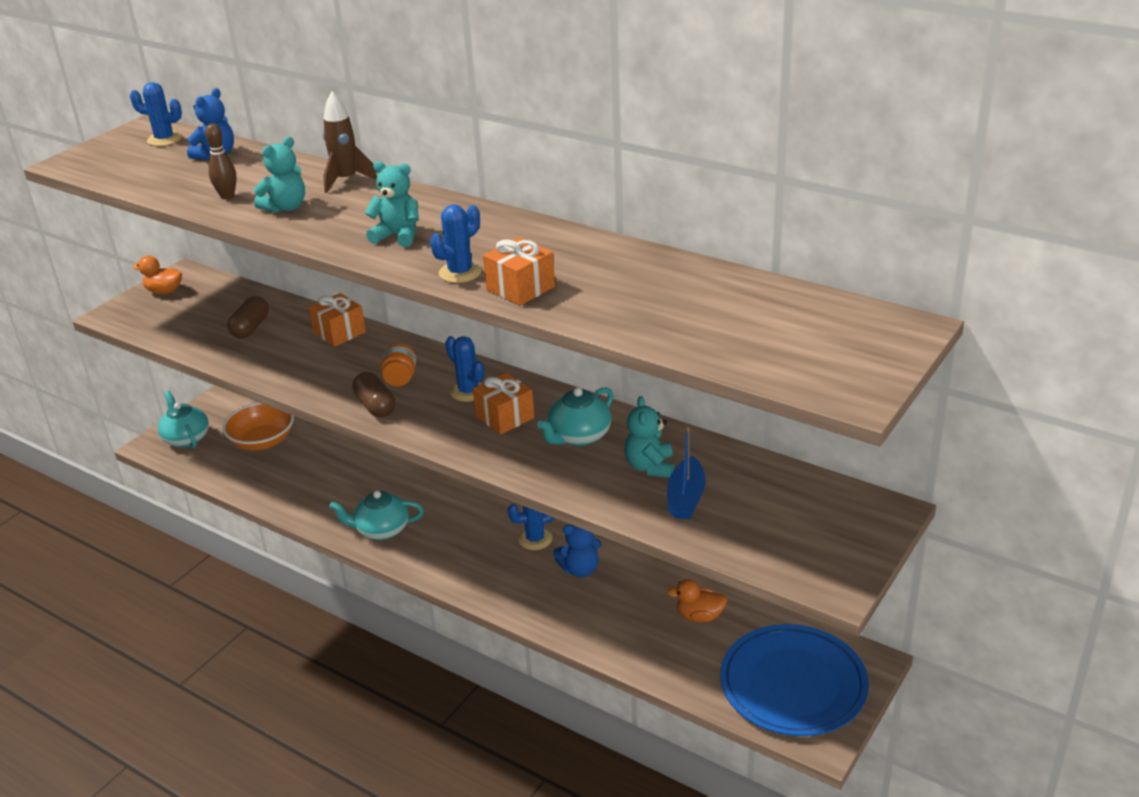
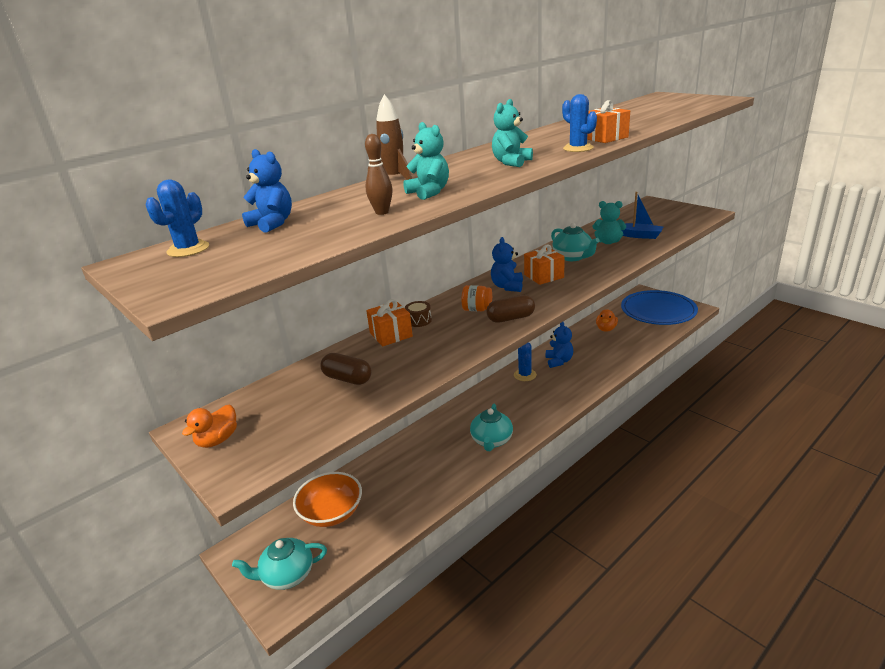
camera: 75 degrees left, 5 degrees down
blue cactus [445,336,484,402] -> blue teddy bear [491,237,523,292]
none -> brown drum [405,301,432,327]

